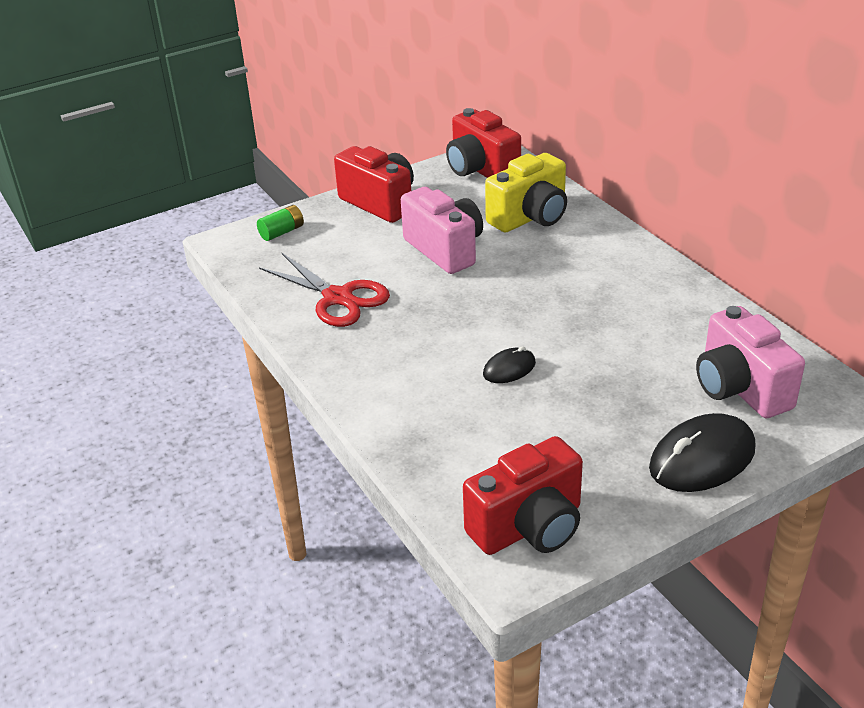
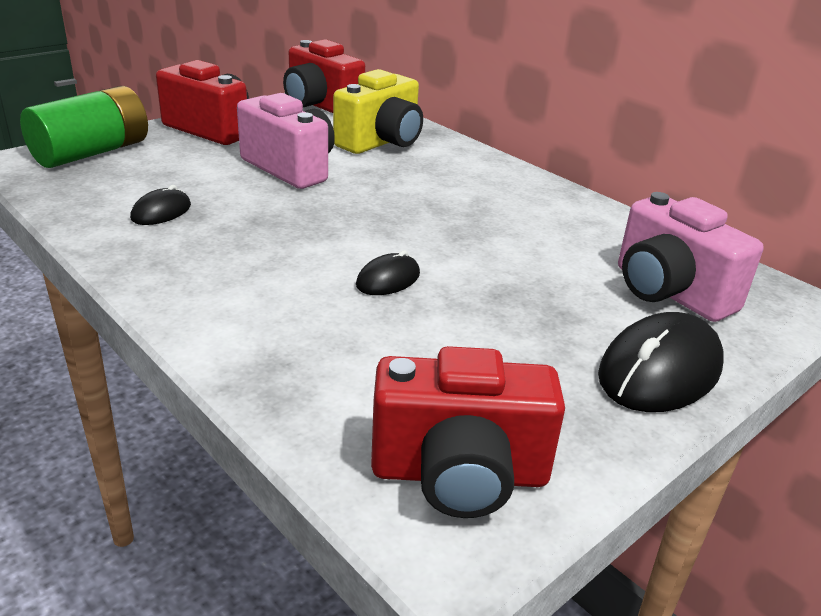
camera: 15 degrees left, 5 degrees down
green battery [257,205,304,241] -> green battery [20,86,148,168], size x2.09
red scissors [259,253,390,327] -> black mouse [130,185,191,225]
red camera [463,436,583,555] -> red camera turned 45 degrees clockwise [371,346,565,518]

